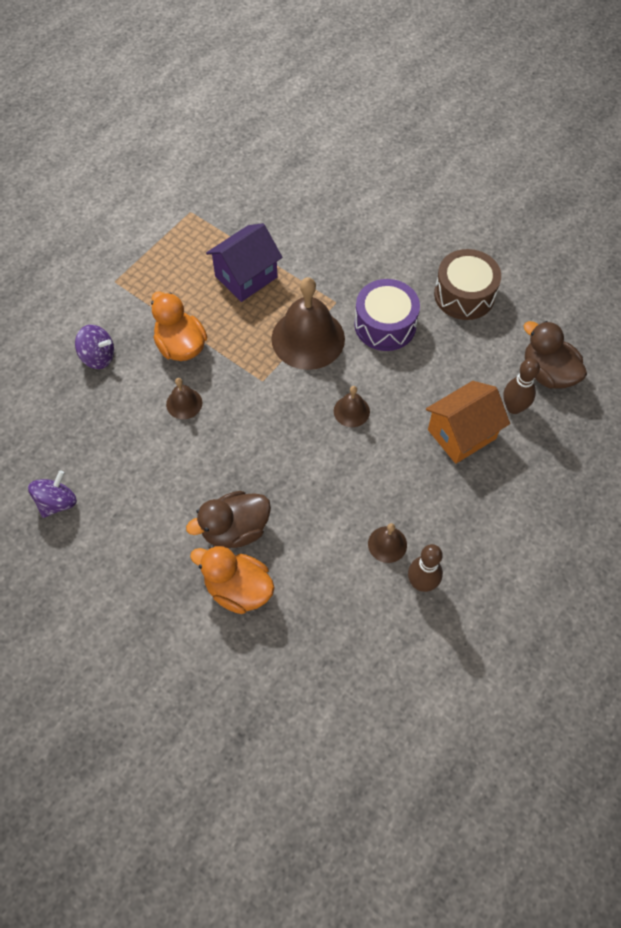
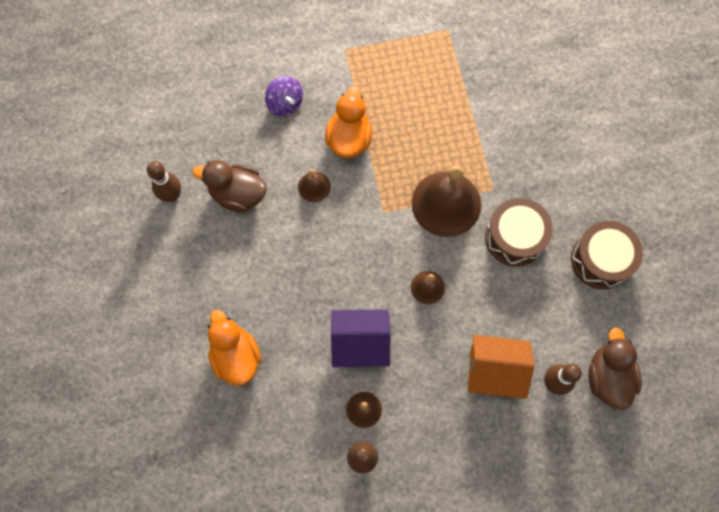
camera: 40 degrees right, 10 degrees up
purple spinning top [28,470,77,518] -> brown bowling pin [147,161,181,202]
brown duck [186,491,271,548] -> brown duck moved to [193,160,267,212]
purple house [206,223,282,302] -> purple house moved to [331,309,390,367]
purple drum [354,279,420,351] -> brown drum [485,198,553,266]

